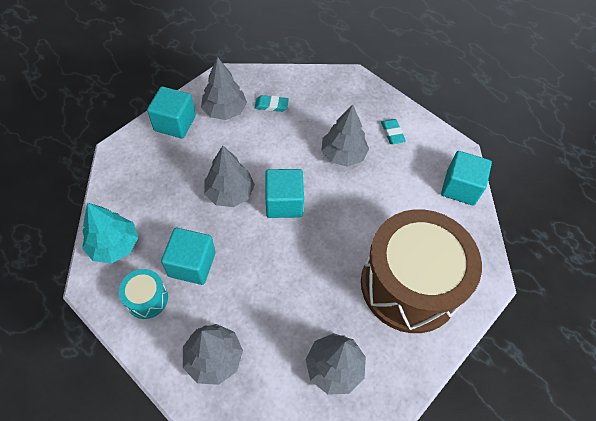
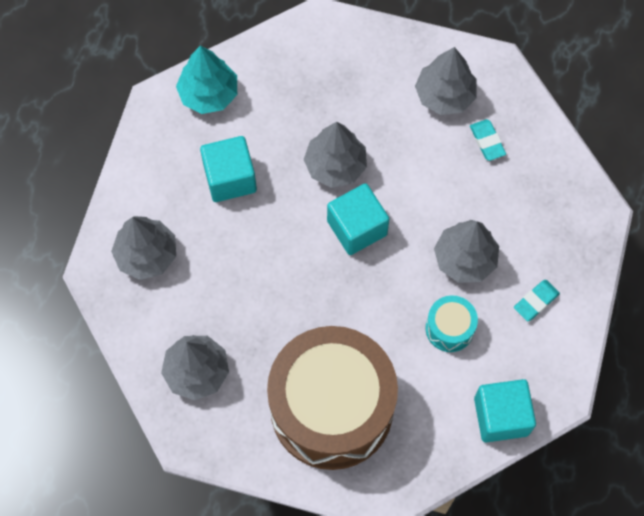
camera: 65 degrees right, 10 degrees up
turquoise drum [119,269,168,319] -> turquoise drum moved to [426,295,478,352]
turquoise cube [147,87,196,139] -> none

